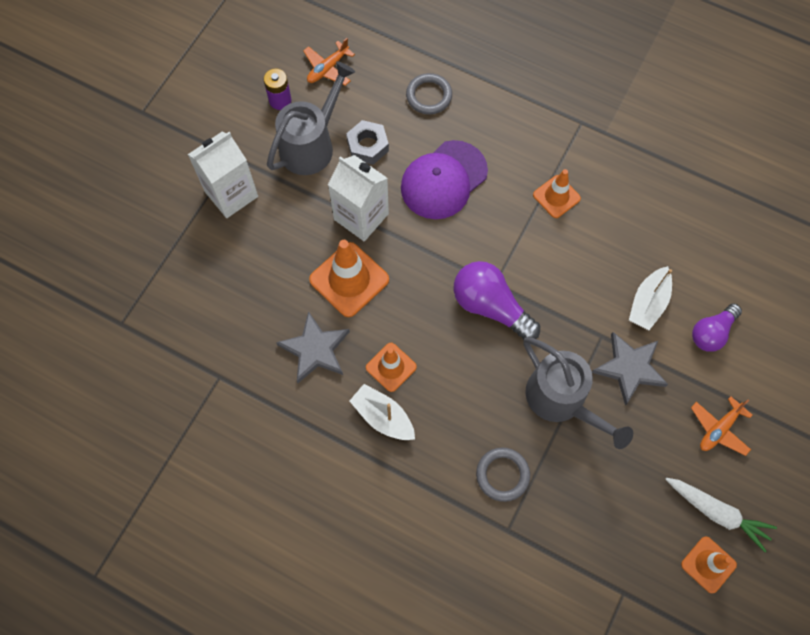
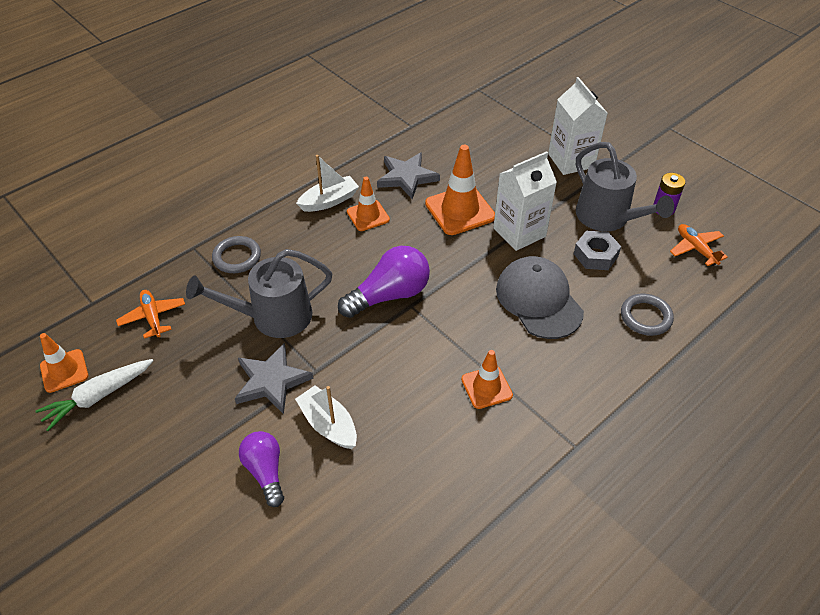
camera: 110 degrees right, 20 degrees down
purple cap [401,140,488,219] -> grey cap [496,256,584,339]
orange plane [691,396,752,456] -> orange plane moved to [116,290,185,339]

